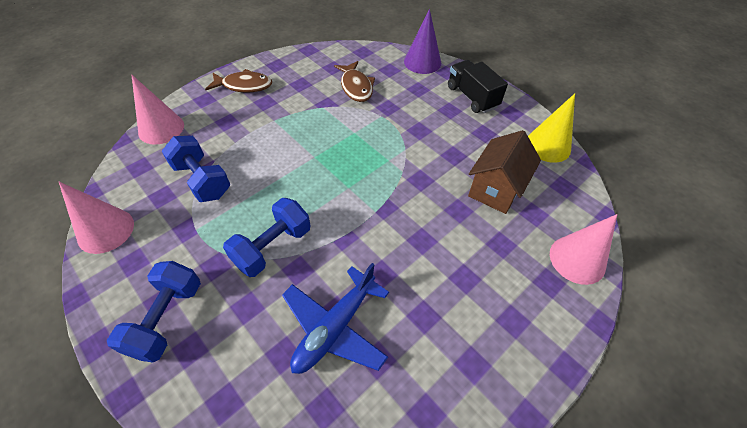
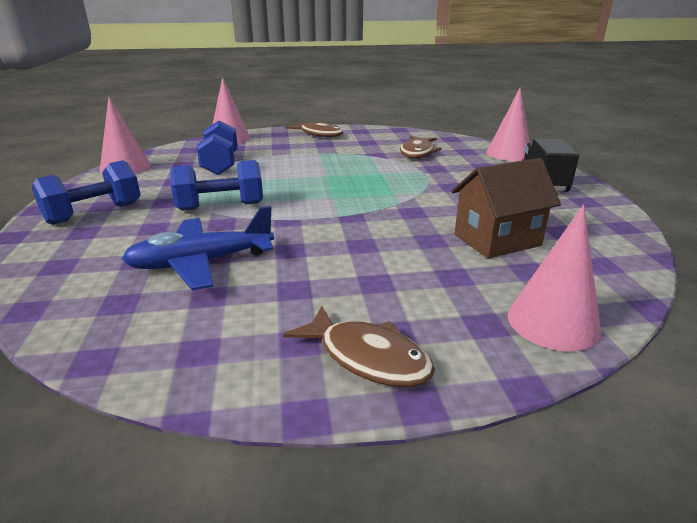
camera: 35 degrees right, 25 degrees down
purple cone [404,9,441,74] -> pink cone [486,88,530,161]
yellow cone [528,93,575,163] -> none
none -> brown fish [283,306,435,387]

